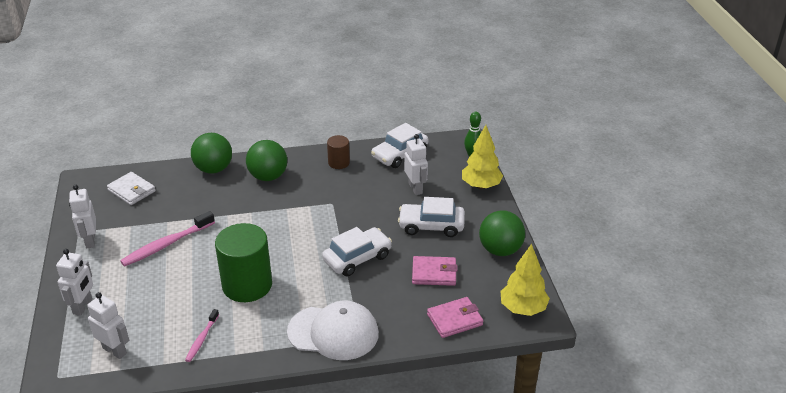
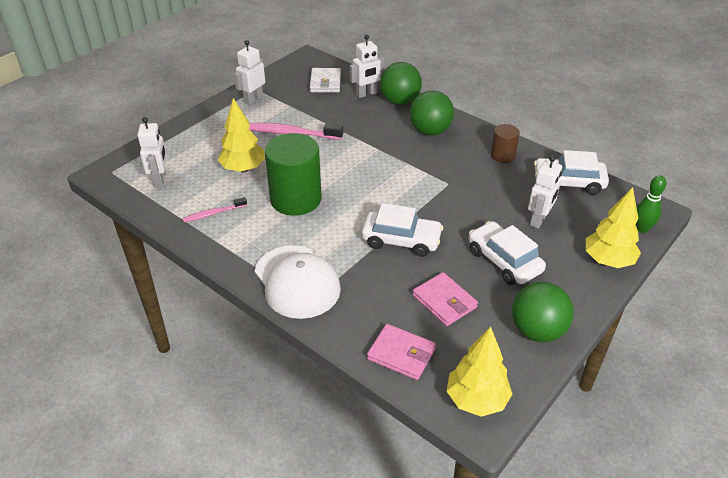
camera: 50 degrees right, 5 degrees up
white robot [56,249,93,316] -> white robot moved to [350,35,385,98]
none -> yellow tree [218,98,265,173]

